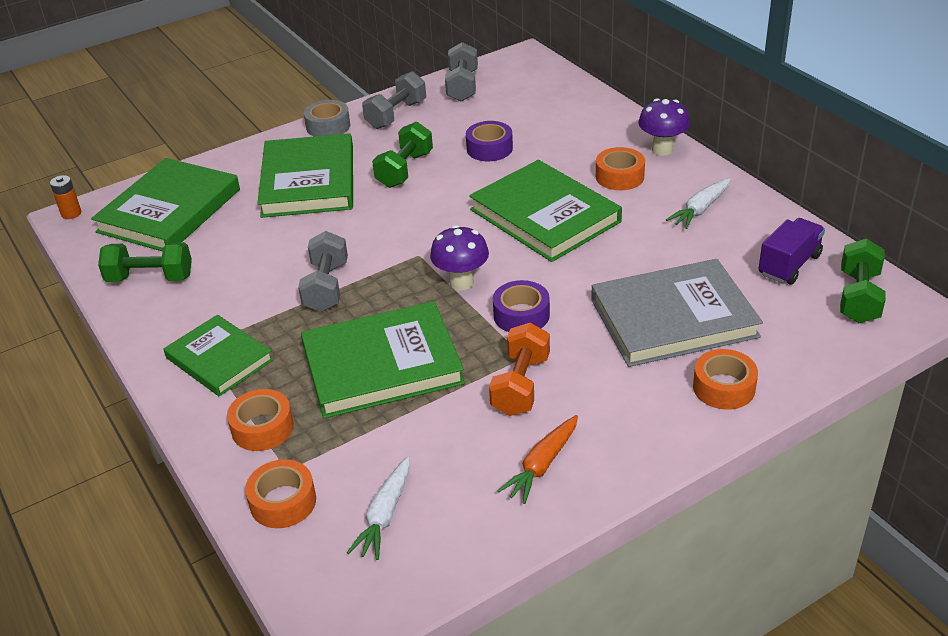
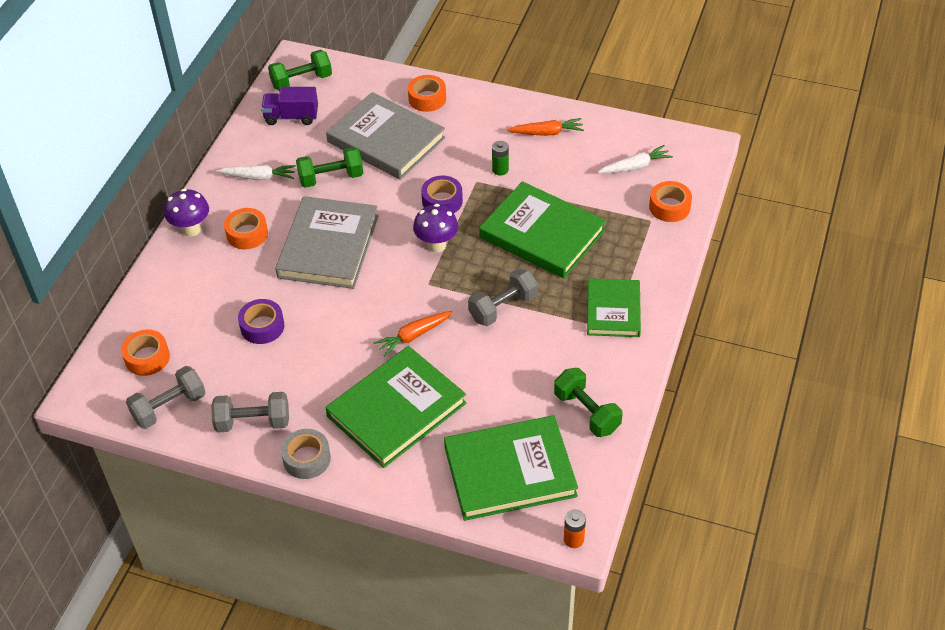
camera: 130 degrees left, 10 degrees up
orange tape [227,389,294,451] -> orange tape moved to [121,330,170,376]
green dumbbell [372,122,433,188] -> green dumbbell moved to [296,147,363,188]
green book [469,160,622,262] -> grey book [275,196,379,289]
orange dumbbell [489,323,550,416] -> green battery [492,141,509,175]
none -> orange carrot [373,311,453,357]

